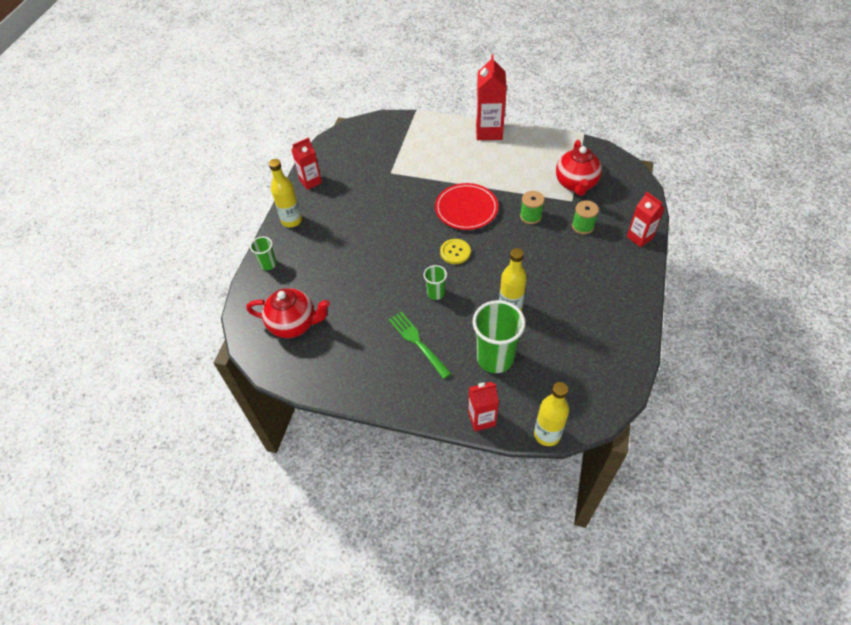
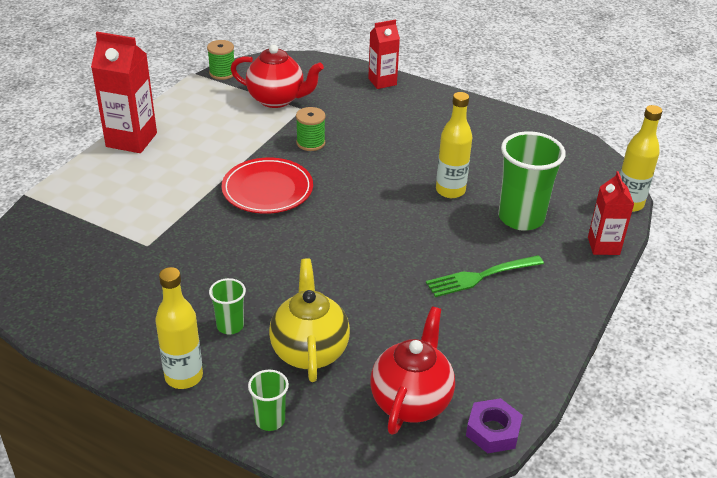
camera: 80 degrees left, 15 degrees down
red carton [291,137,322,190] -> none
green cup [424,265,447,300] -> green cup moved to [209,278,246,335]
yellow button [440,239,471,264] -> none
green spool [572,200,599,234] -> green spool moved to [207,40,234,80]
none -> yellow teapot [269,258,350,382]
none -> purple nut [466,398,523,453]

